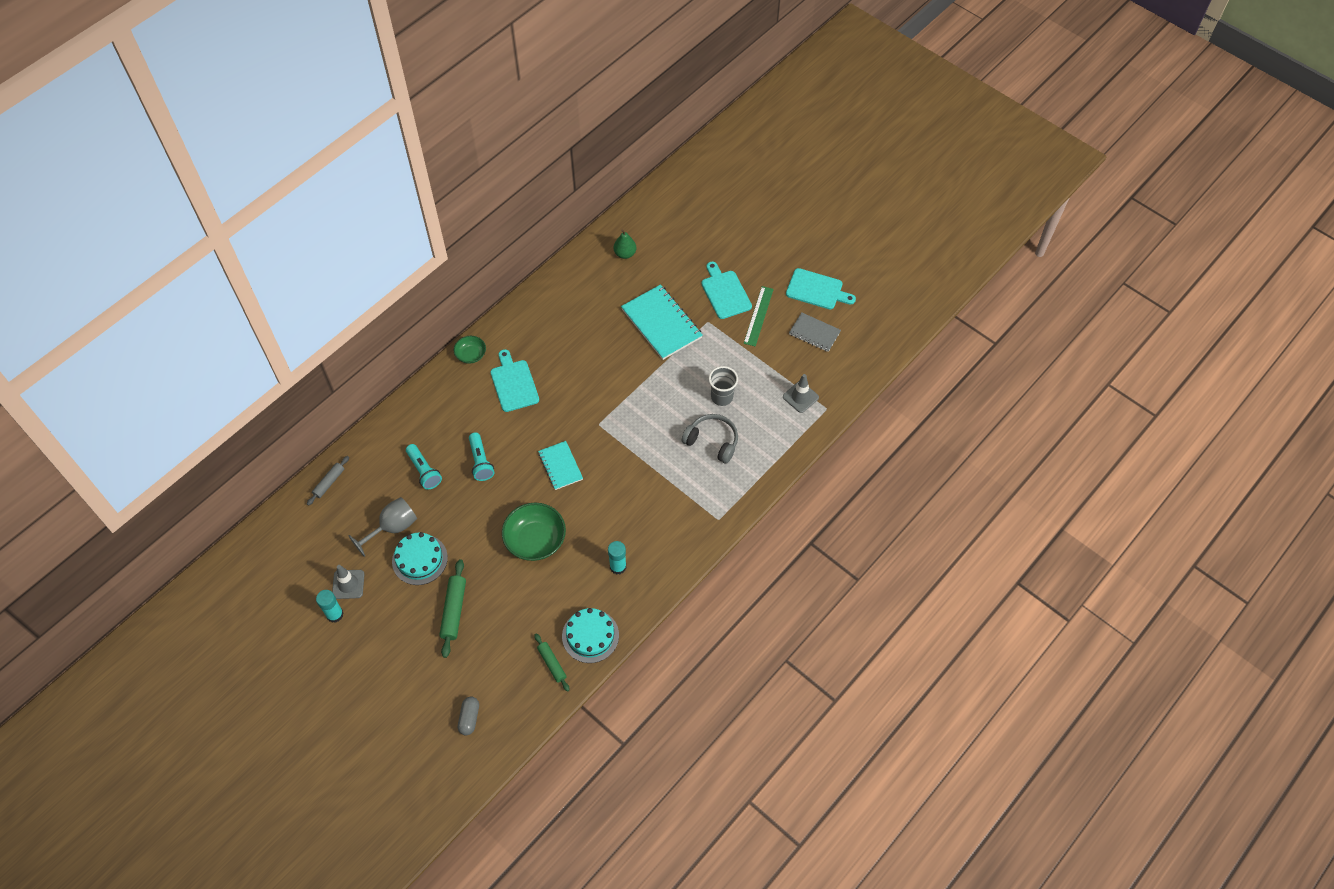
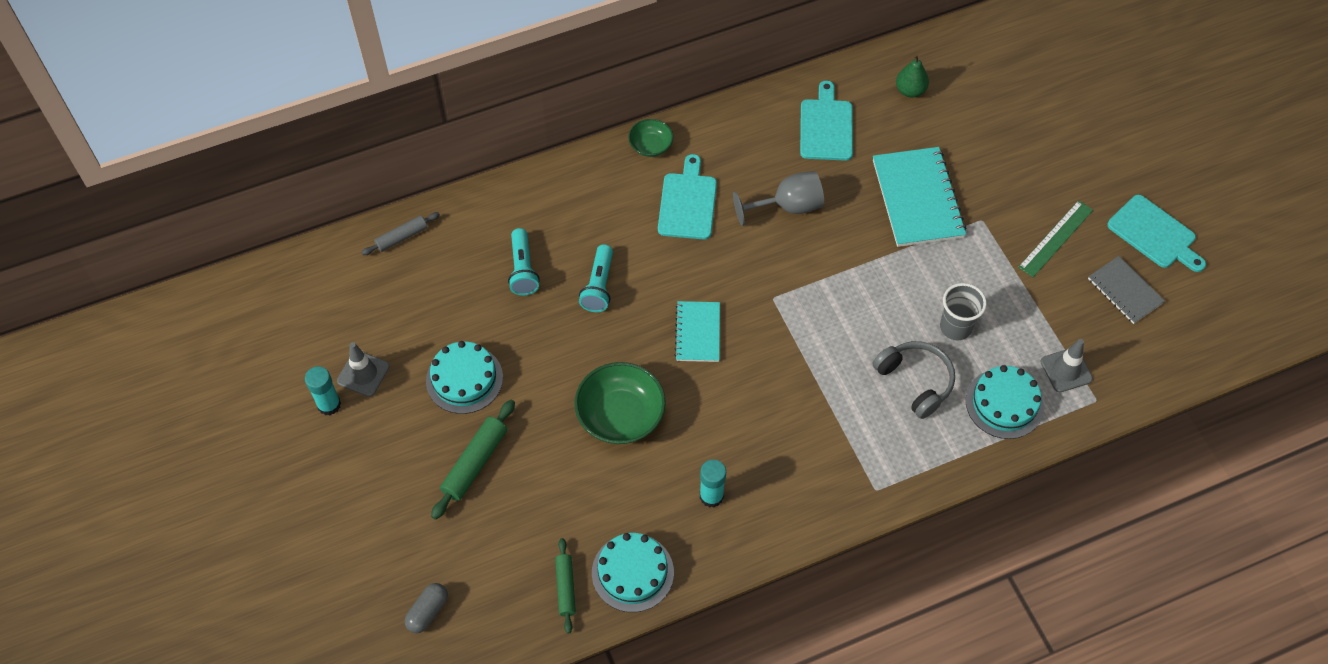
camera: 25 degrees right, 0 degrees up
grey goblet [348,497,417,557] -> grey goblet moved to [733,171,824,226]
turquoise cutting board [701,262,752,319] -> turquoise cutting board moved to [800,81,853,161]
none -> turquoise cake [966,365,1044,439]

